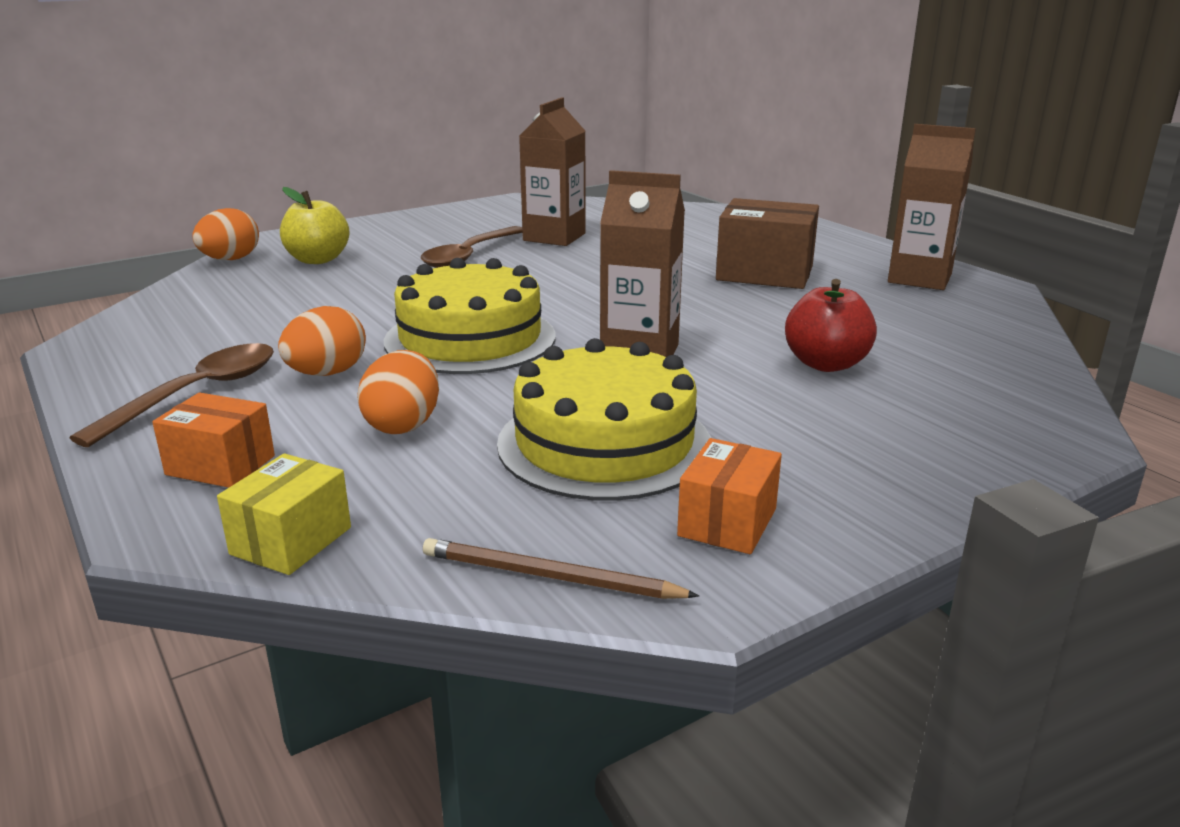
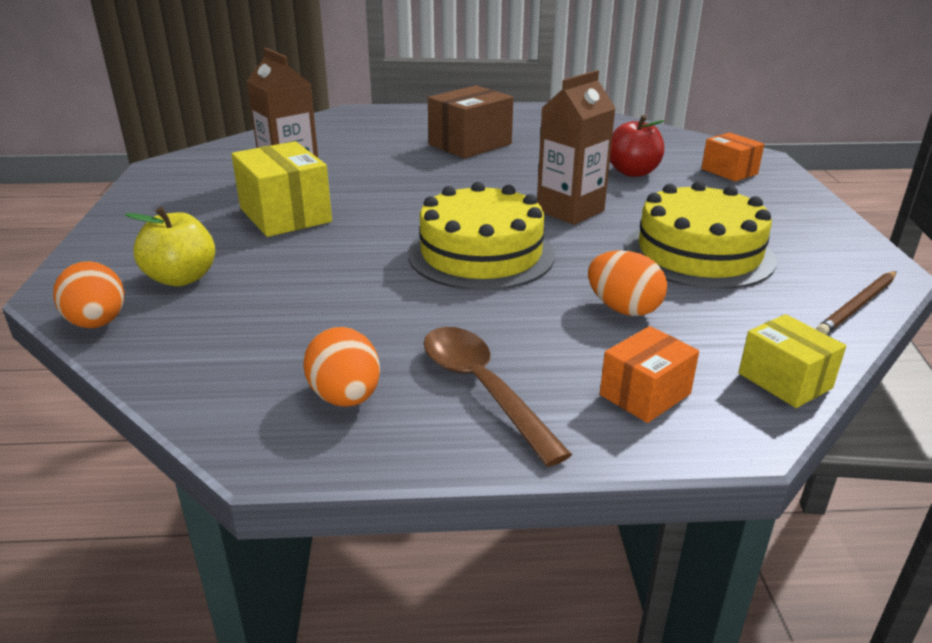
camera: 60 degrees left, 5 degrees up
orange egg [278,306,366,376] -> orange egg moved to [303,327,380,407]
brown spoon [421,226,522,268] -> yellow box [231,141,332,237]
orange box [677,438,782,554] -> orange box moved to [701,132,764,182]
brown carton [888,124,976,290] -> none

